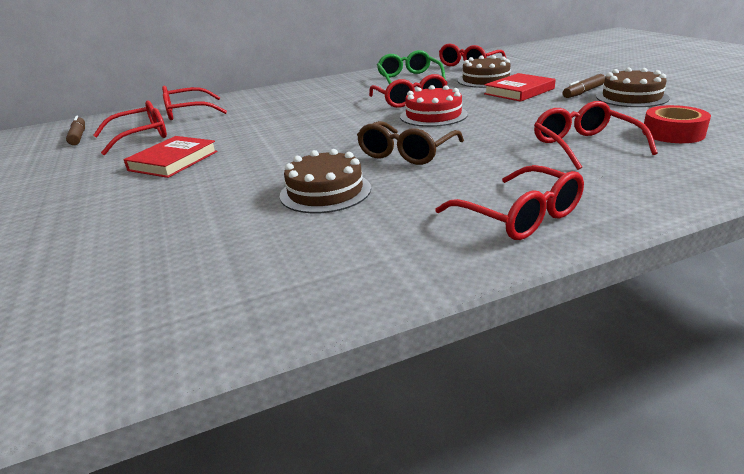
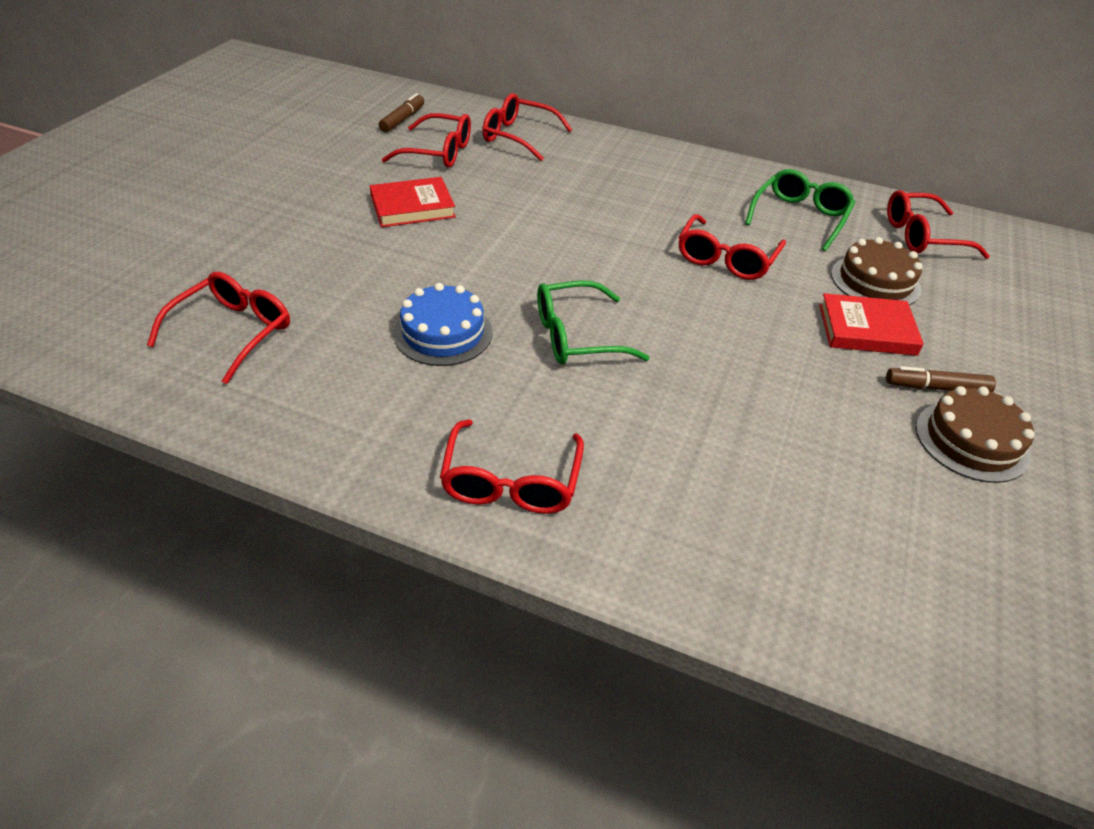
camera: 40 degrees right, 15 degrees up
brown cake [280,149,371,213] -> blue cake [393,283,493,366]
brown glasses [357,121,464,165] -> green glasses [537,281,650,364]
red cake [400,85,468,127] -> none
red glasses [534,101,658,170] -> red glasses moved to [147,272,290,384]
red tape [642,105,711,143] -> none

